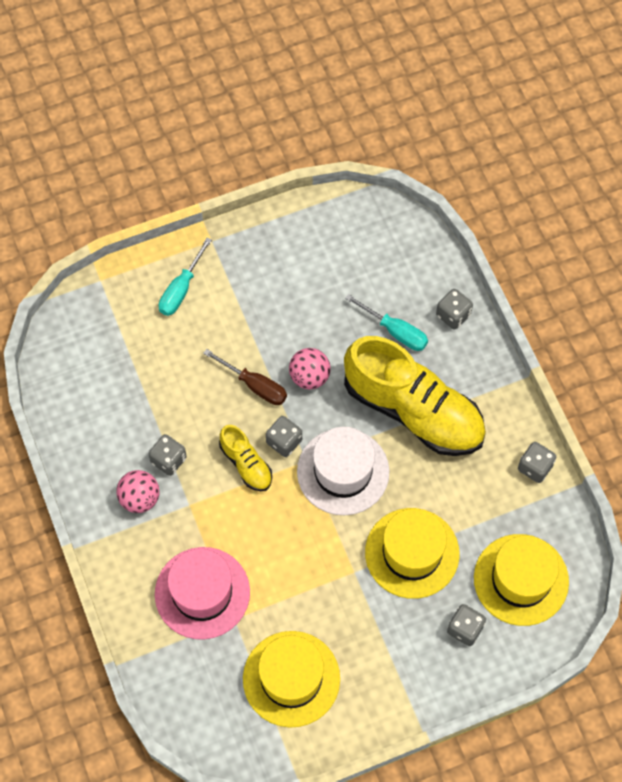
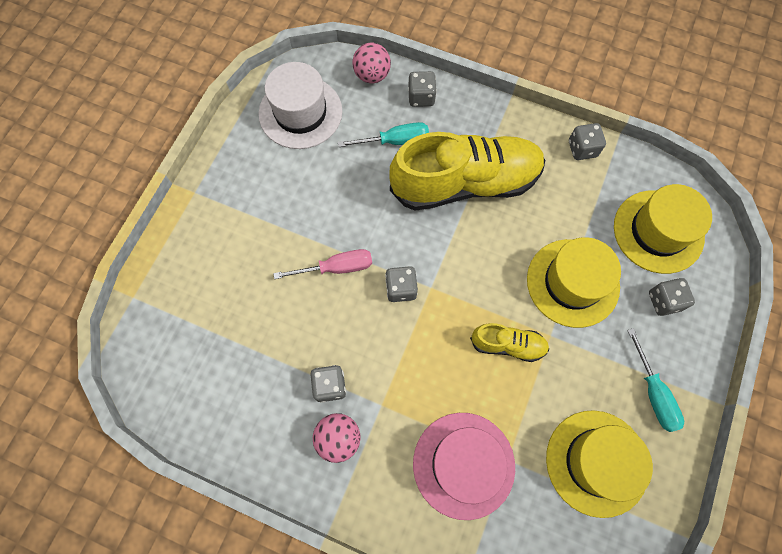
camera: 45 degrees left, 5 degrees up
turquoise screwdriver [159,238,212,316] -> turquoise screwdriver moved to [627,328,684,432]
brown screwdriver [203,349,287,405] -> pink screwdriver [273,249,372,279]
yellow shoe [219,425,272,491] -> yellow shoe moved to [470,323,549,362]
pink ball [289,348,330,389] -> pink ball moved to [353,43,391,83]
white hat [297,427,390,515] -> white hat moved to [259,62,342,149]

